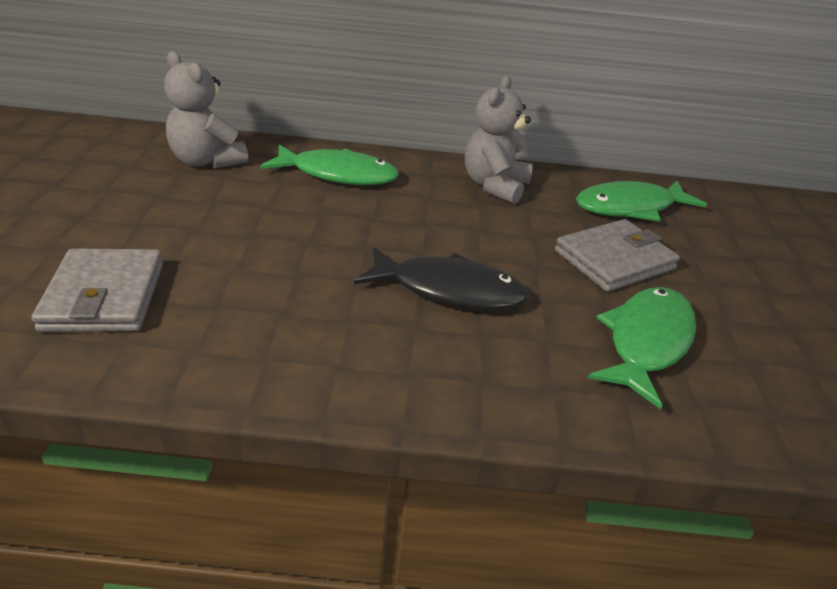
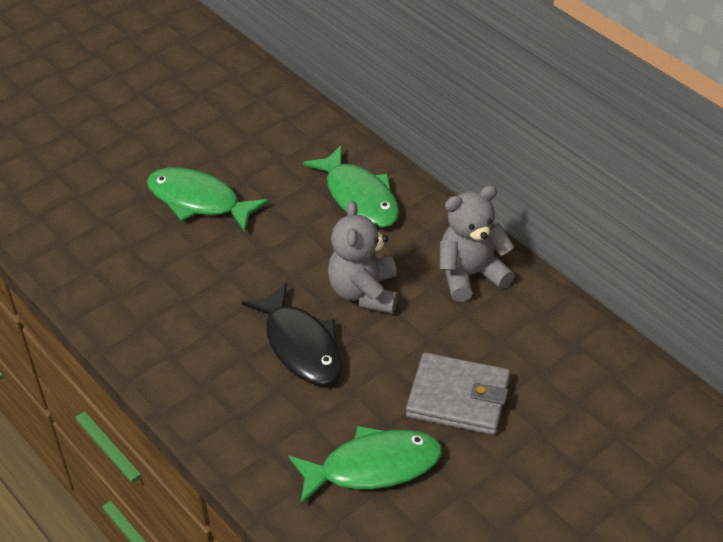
camera: 50 degrees right, 10 degrees up
grey wallet [31,249,163,332] -> none
grey teddy bear [164,51,248,169] -> grey teddy bear moved to [328,200,397,314]
green fish [576,181,707,221] -> green fish moved to [147,167,269,232]

